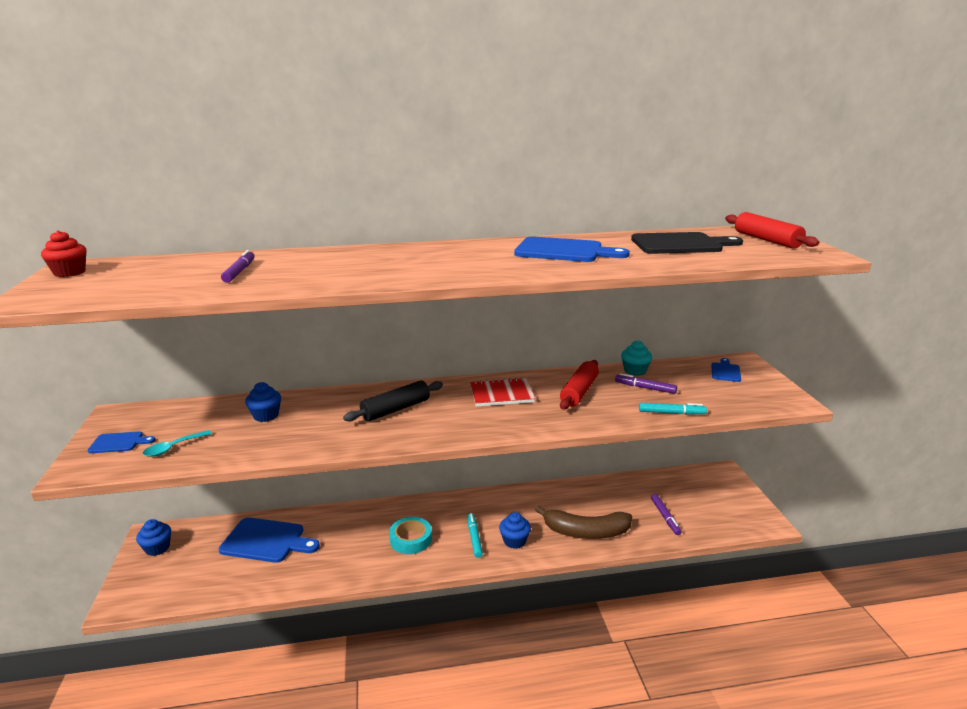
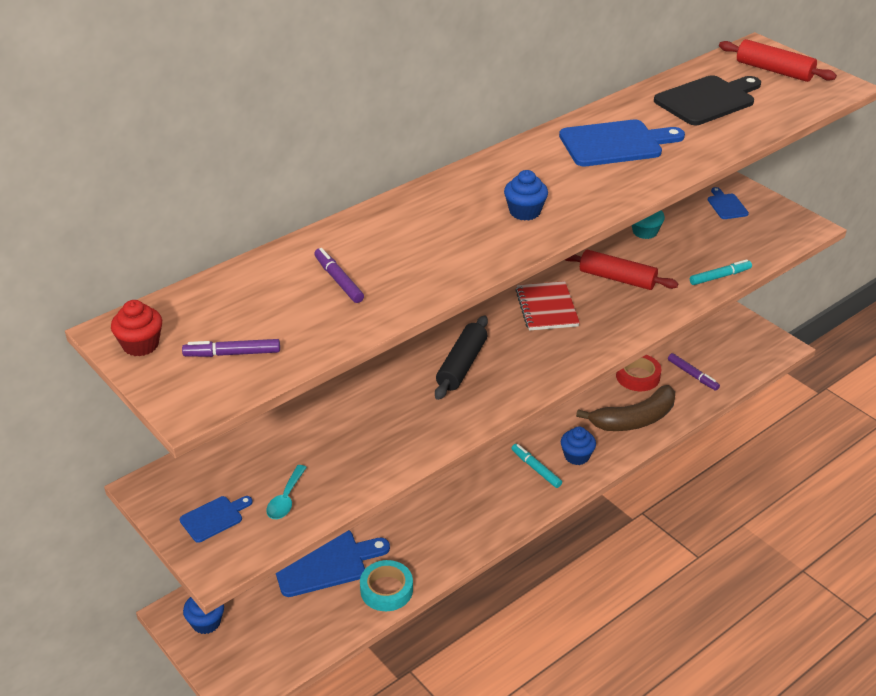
camera: 30 degrees left, 15 degrees up
blue cupcake [245,382,281,422] -> blue cupcake moved to [504,170,548,221]
turquoise tape [389,517,432,554] -> turquoise tape moved to [360,560,413,611]
red notebook [470,377,535,407] -> red notebook turned 60 degrees counterclockwise [515,281,580,331]
red rolling pin [560,360,599,410] -> red rolling pin turned 60 degrees counterclockwise [565,250,678,290]
purple marker [615,373,677,394] -> purple marker moved to [182,339,280,357]
none -> red tape [616,355,661,391]

